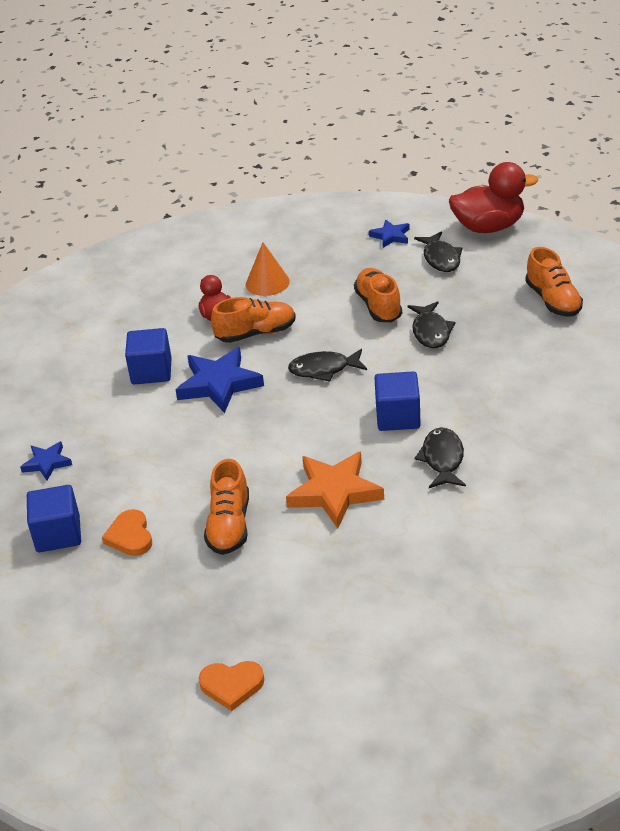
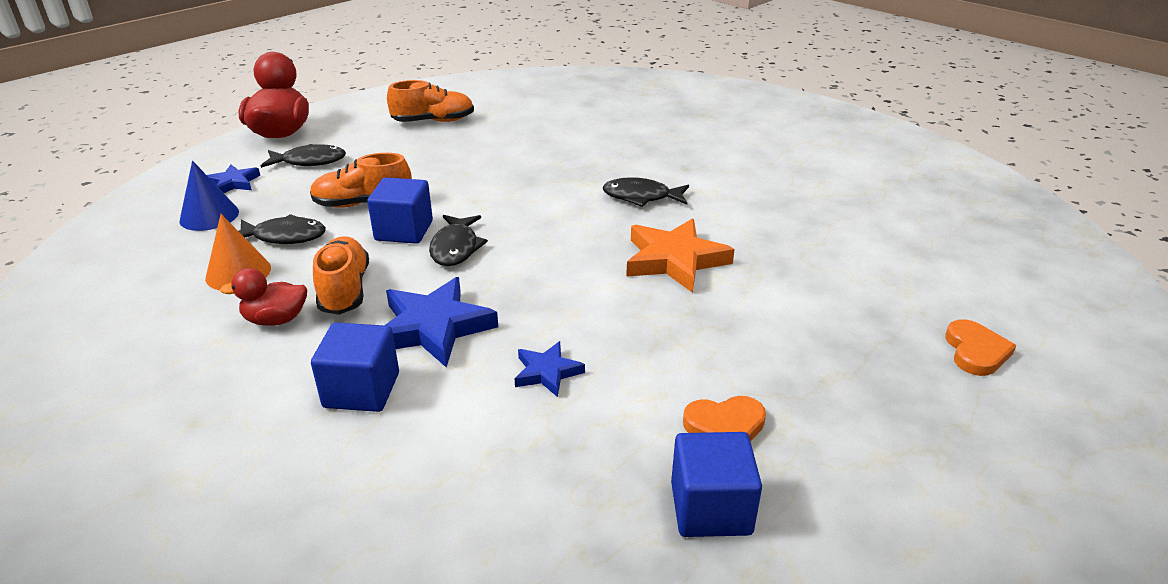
camera: 85 degrees left, 5 degrees down
blue star [20,441,72,481] -> blue star moved to [515,341,585,397]
orange shoe [204,459,249,555] -> none
blue cube [374,371,421,431] -> blue cube moved to [367,177,433,244]
black fish [407,301,455,348] -> black fish moved to [239,214,326,244]
none -> blue cone [180,161,239,231]

